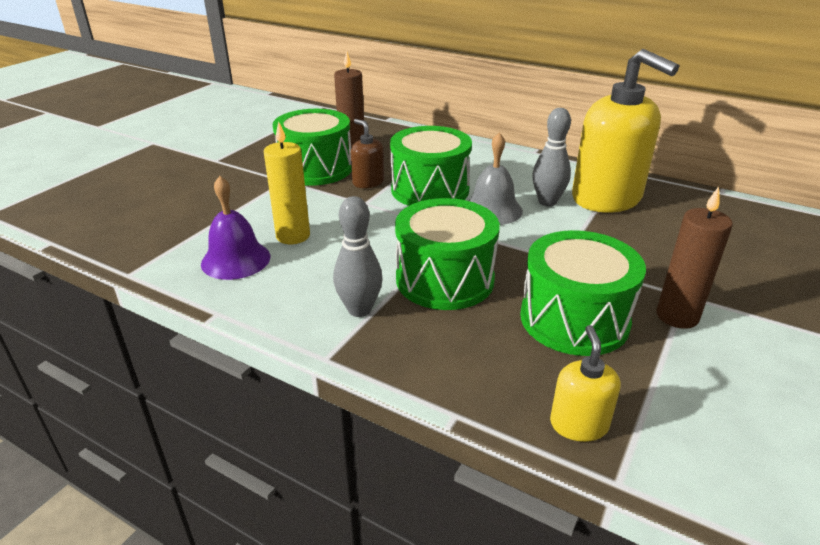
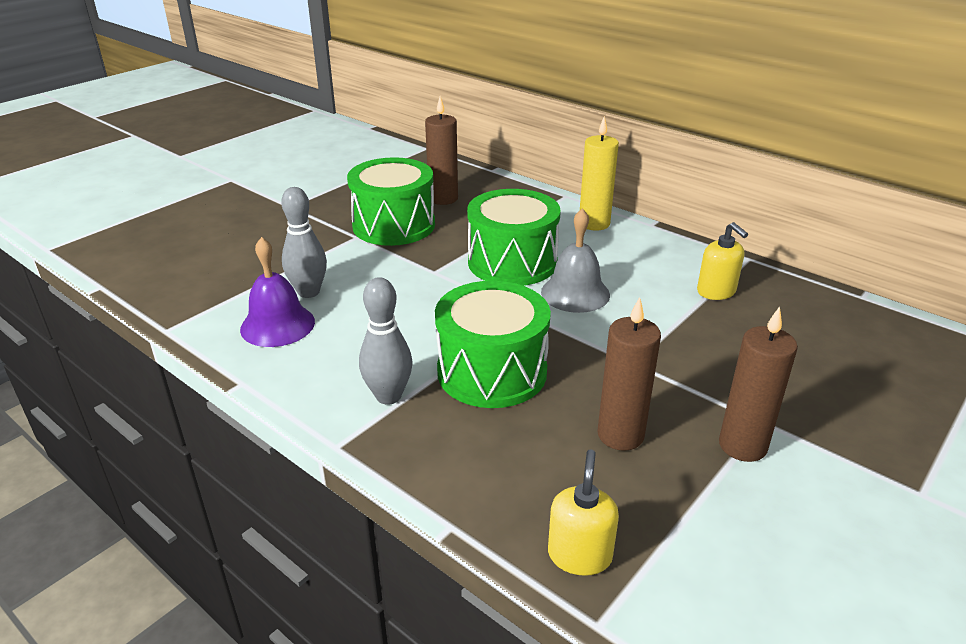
camera: 10 degrees right, 0 degrees up
yellow candle [264,121,310,244] -> yellow candle moved to [580,116,619,231]
brown soap dispenser [351,119,384,188] -> none
green drum [520,230,646,356] -> brown candle [598,297,661,451]
grey bowling pin [532,108,571,206] -> grey bowling pin moved to [281,187,327,298]
yellow soap dispenser [572,49,679,213] -> yellow soap dispenser [697,222,748,300], size x0.45

